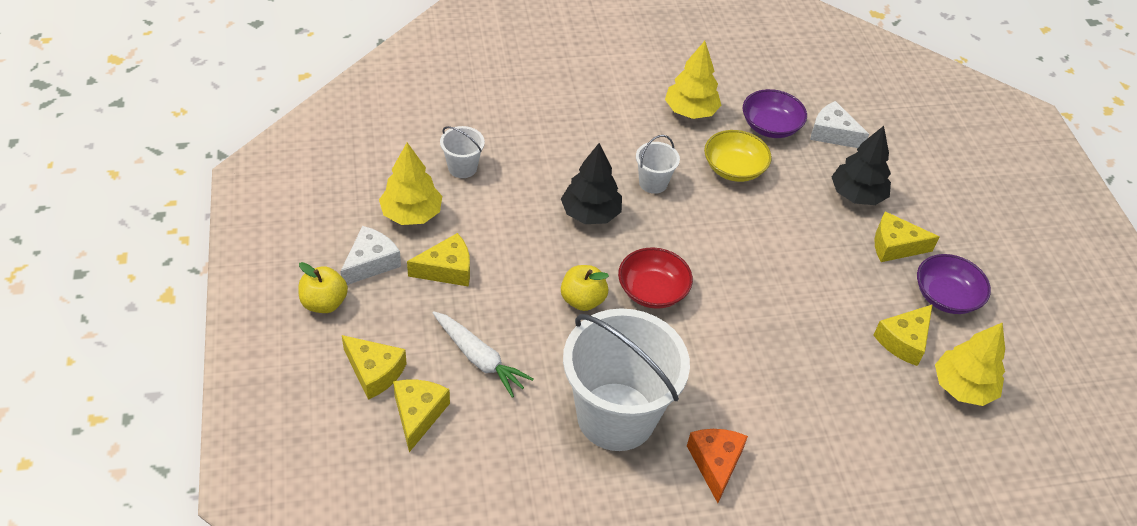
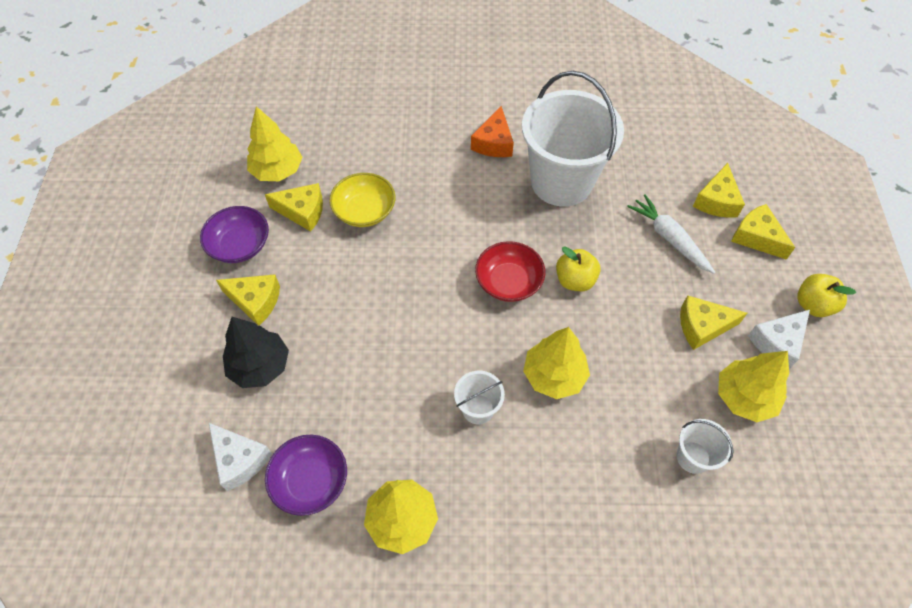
camera: 165 degrees left, 10 degrees up
black tree [561,143,622,224] -> yellow tree [523,327,590,399]
yellow bowl [704,130,772,182] -> yellow bowl moved to [329,173,395,227]
yellow cheese [873,304,933,366] -> yellow cheese turned 45 degrees clockwise [265,183,323,232]

